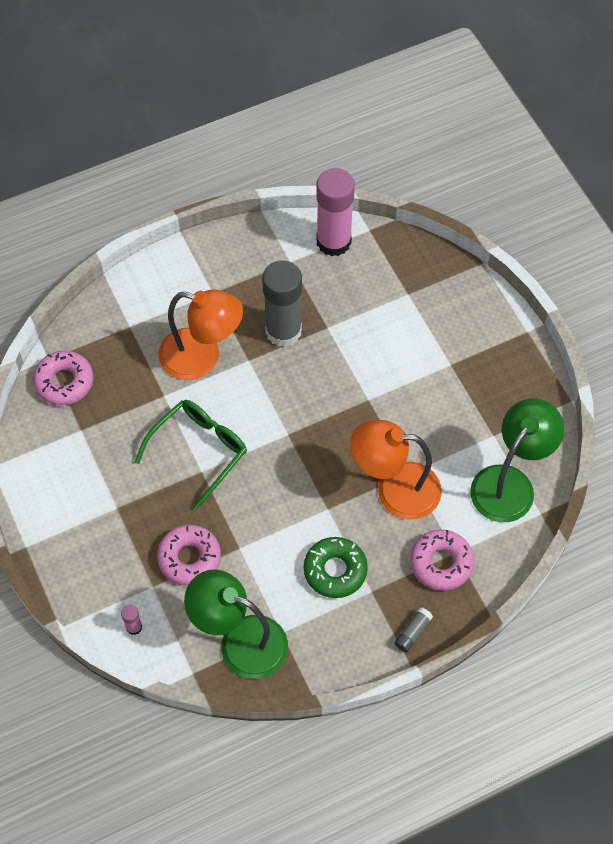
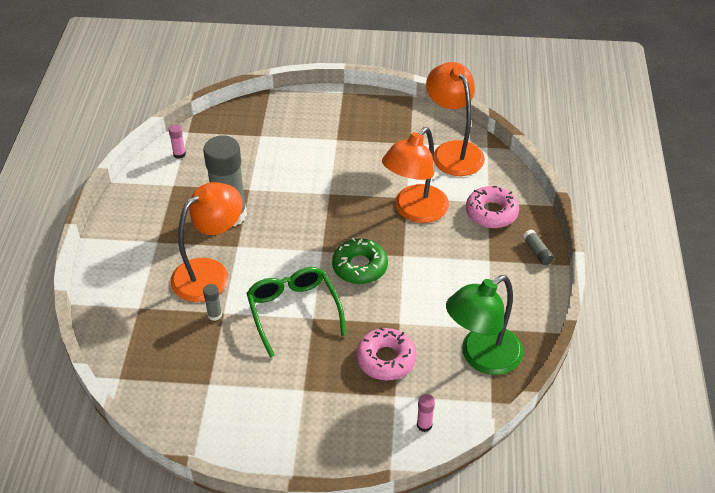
camera: 60 degrees left, 15 degrees down
pink donut [33,351,93,405] -> none
green donut [304,537,368,598] -> green donut moved to [332,238,388,284]
pink glue stick [316,168,355,256] -> pink glue stick [168,124,186,159], size x0.40
green lamp [470,399,564,522] -> orange lamp [426,62,485,176]
none -> grey glue stick [203,284,222,321]

